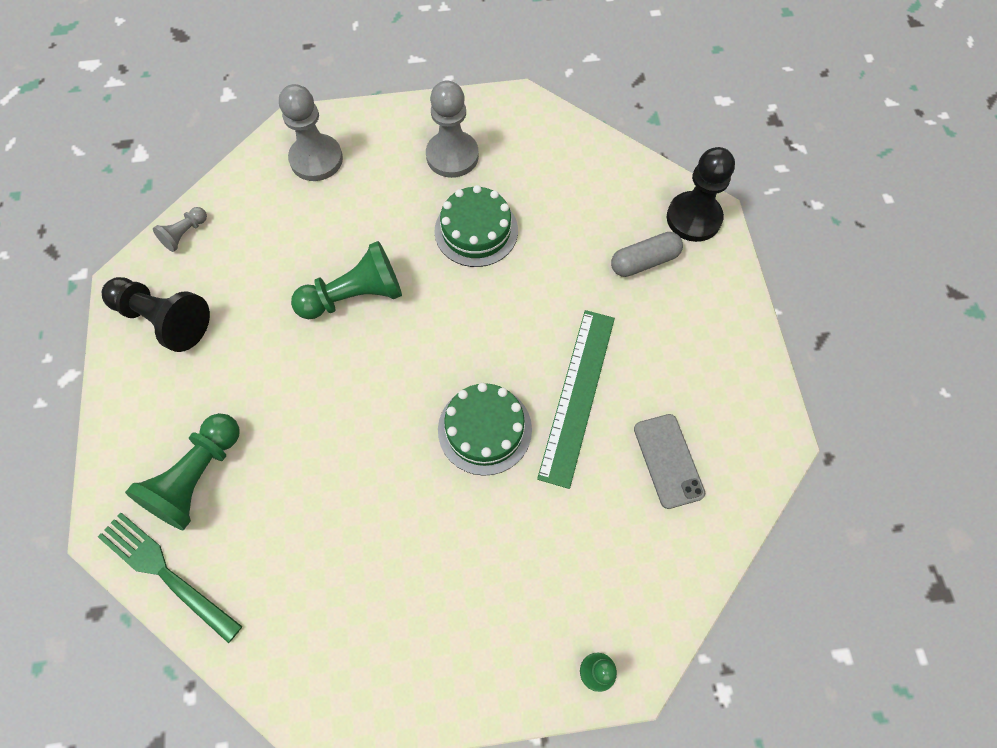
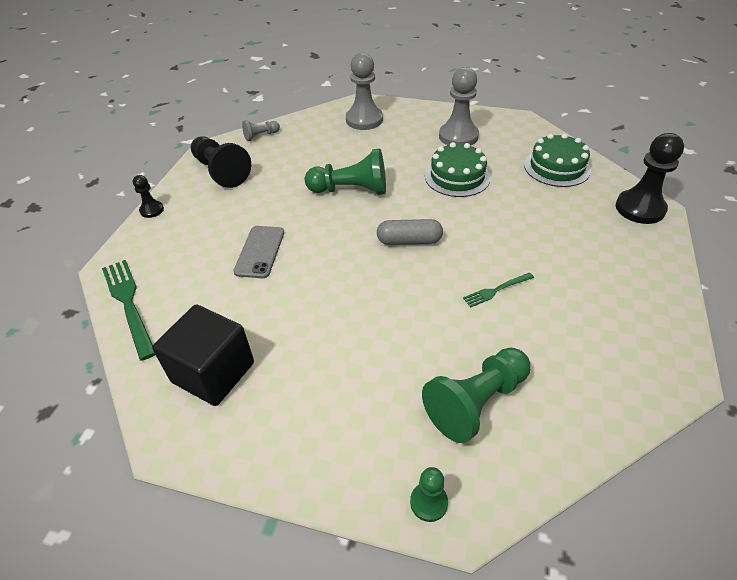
camera: 25 degrees right, 20 degrees down
green pawn [125,413,239,531] -> green pawn moved to [422,348,530,443]
green cake [438,383,532,476] -> green cake moved to [524,133,591,187]
green ruler [537,310,615,489] -> green fork [463,273,534,307]
grey capsule [611,232,683,277] -> grey capsule moved to [377,219,443,245]
grey phone [634,414,705,509] -> grey phone moved to [233,226,284,278]
none -> black pawn [133,175,164,218]
none -> black cube [152,305,254,406]

